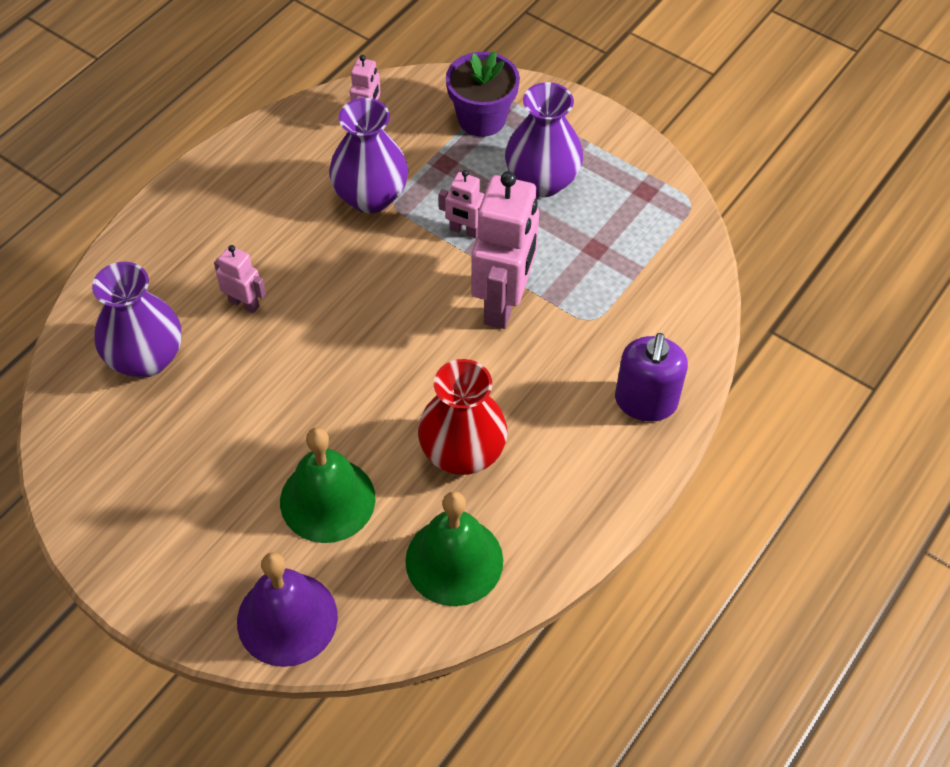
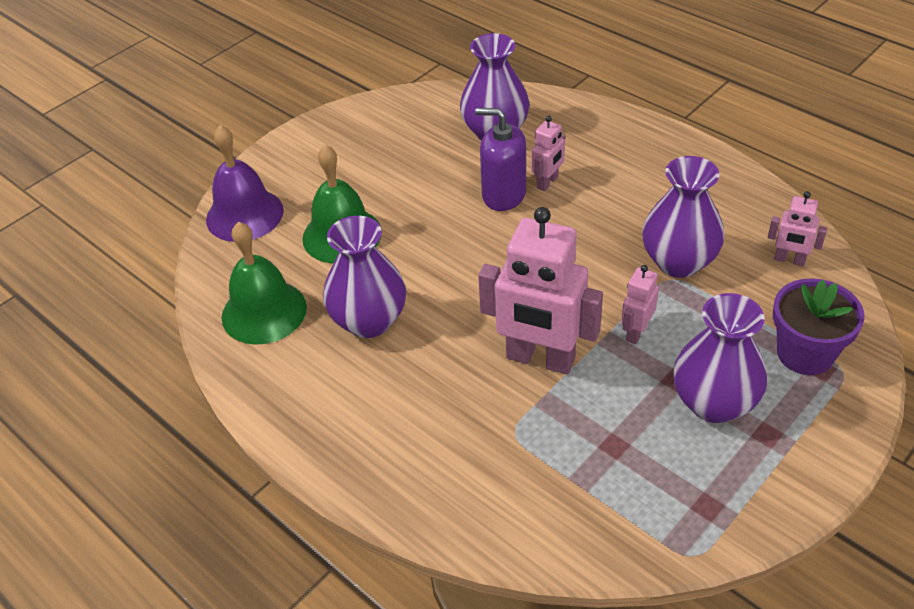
camera: 100 degrees right, 10 degrees down
red vase [418,359,508,475] -> purple vase [323,216,406,338]
purple soap dispenser [615,333,688,422] -> purple soap dispenser moved to [475,108,526,211]

